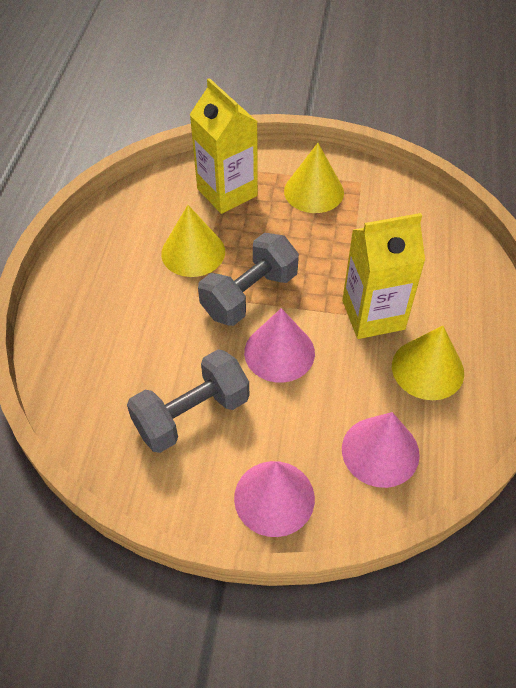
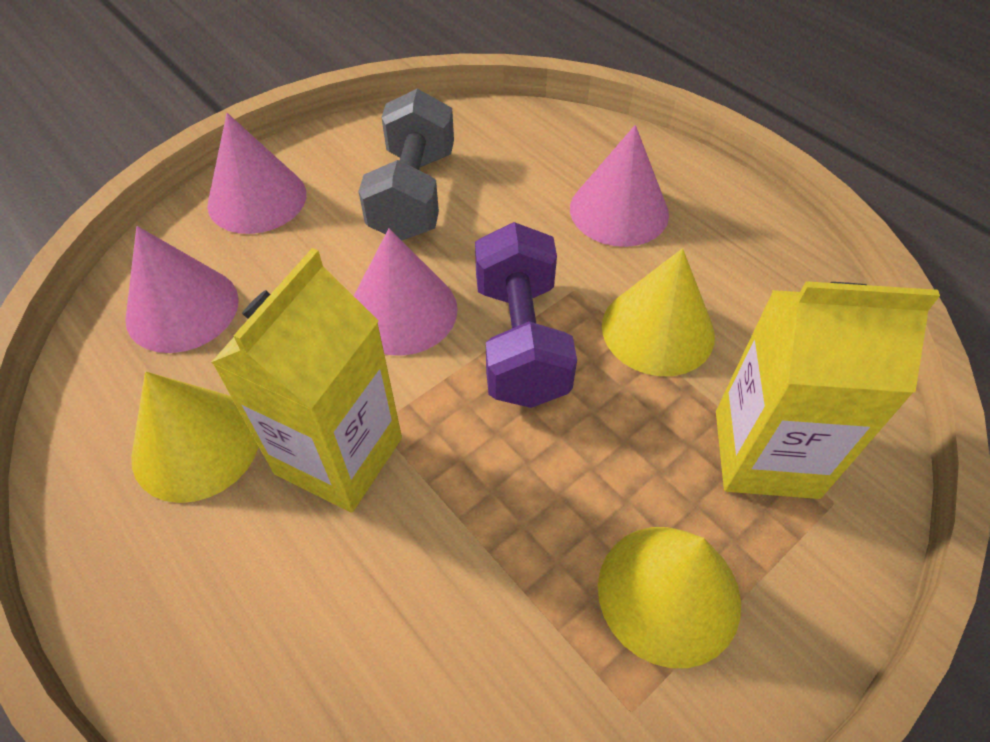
camera: 130 degrees right, 0 degrees up
grey dumbbell [198,233,299,326] -> purple dumbbell [475,222,577,408]
none -> pink cone [570,125,669,247]

